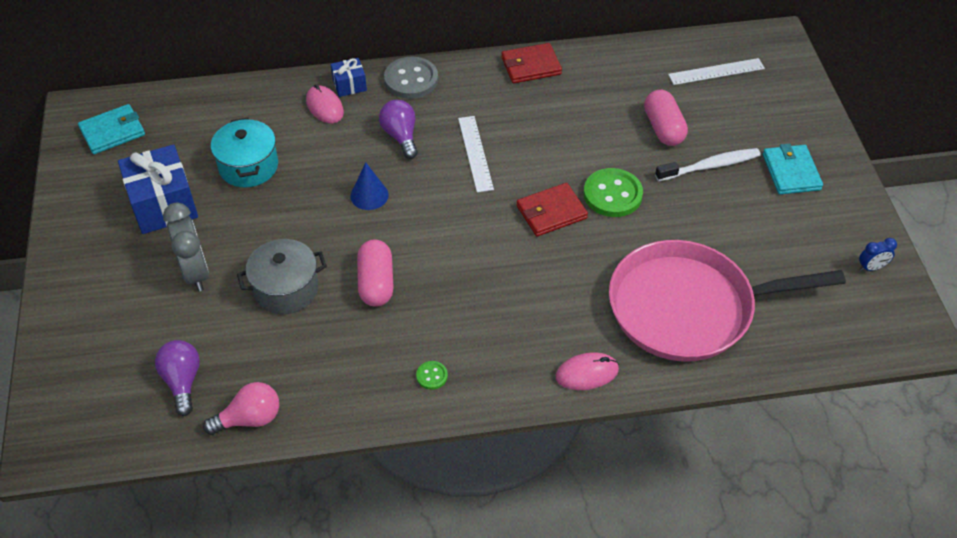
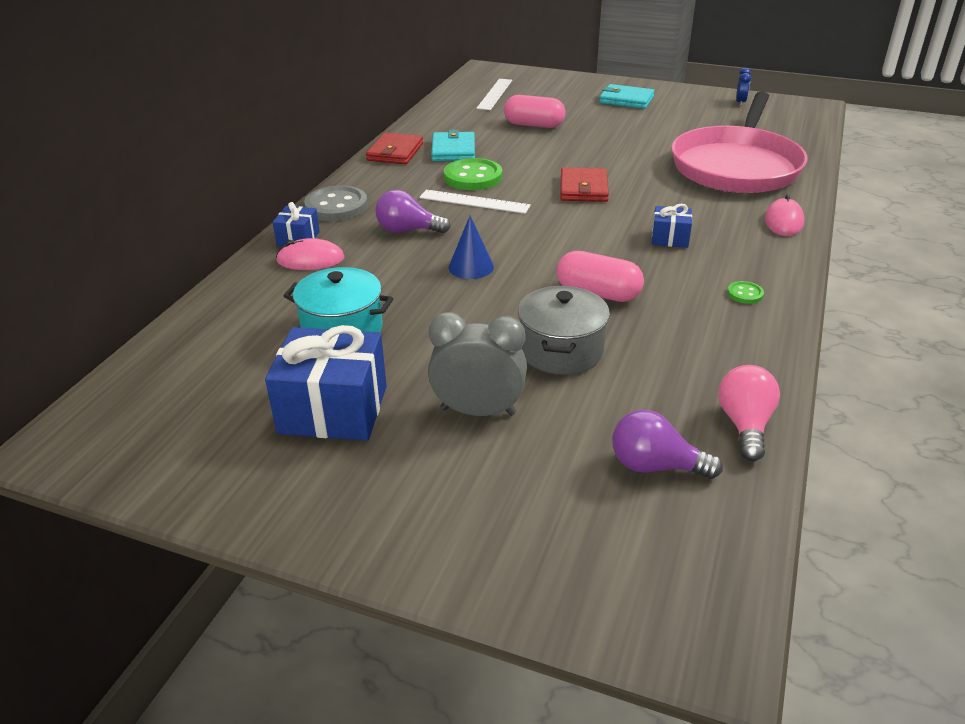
camera: 60 degrees left, 15 degrees down
turquoise wallet [78,104,145,154] -> turquoise wallet moved to [431,130,475,161]
green button [584,168,643,217] -> green button moved to [444,158,502,190]
white toothbrush [655,148,761,181] -> none
none -> blue gift [652,204,692,248]

